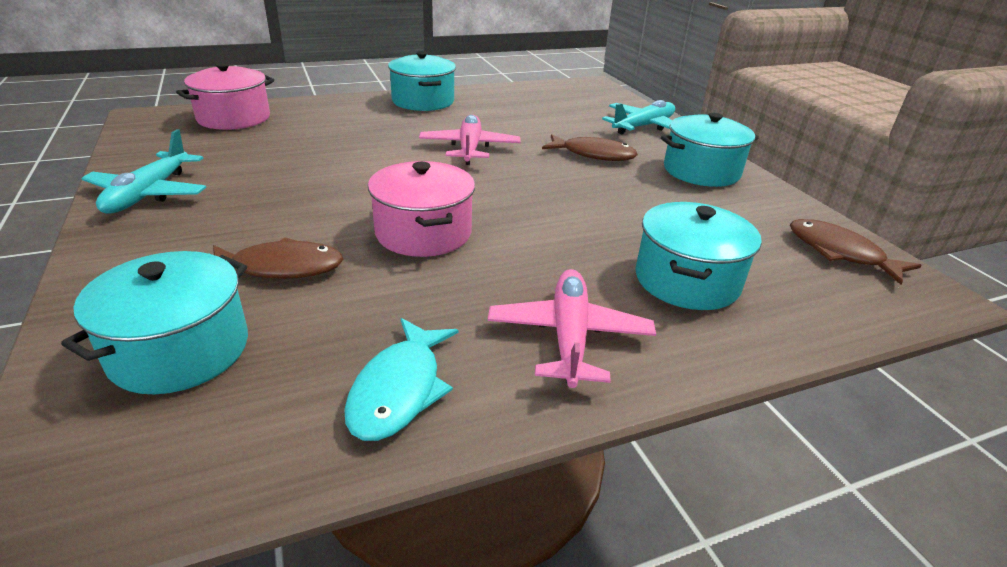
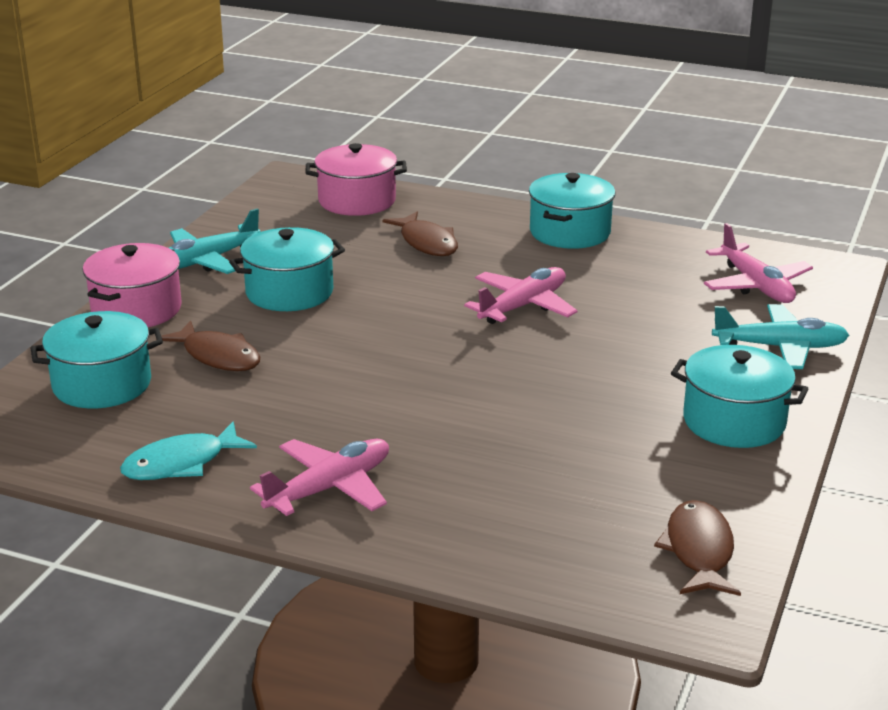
camera: 45 degrees right, 5 degrees down
pink pot [368,161,475,257] -> pink pot moved to [83,243,182,327]
brown fish [542,134,638,161] -> brown fish moved to [383,212,458,256]
turquoise pot [635,202,762,310] -> turquoise pot moved to [229,227,345,311]
none -> pink plane [704,223,813,303]

